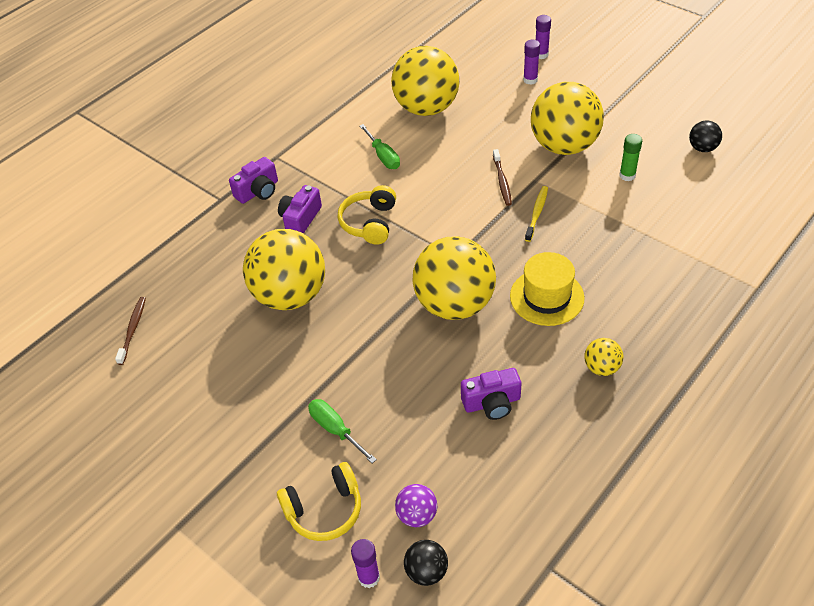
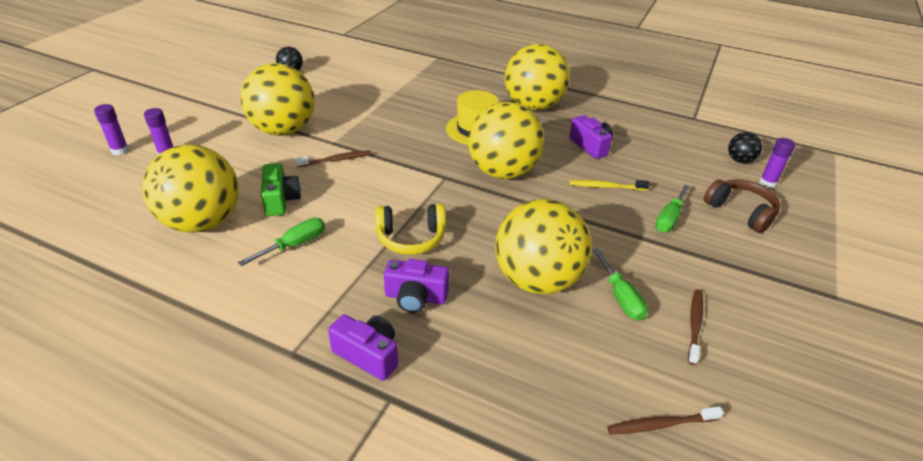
camera: 110 degrees left, 10 degrees down
yellow headphones [277,462,361,541] -> brown headphones [704,180,780,233]
purple ball [395,484,437,527] -> none
yellow toothbrush [525,186,548,242] -> yellow toothbrush moved to [570,180,650,191]
yellow ball [584,338,623,376] -> yellow ball [505,44,569,111], size x2.29
green glue stick [619,134,642,181] -> none
none -> green camera [261,163,301,216]
none -> green screwdriver [593,249,648,321]
none -> brown toothbrush [688,289,703,365]

